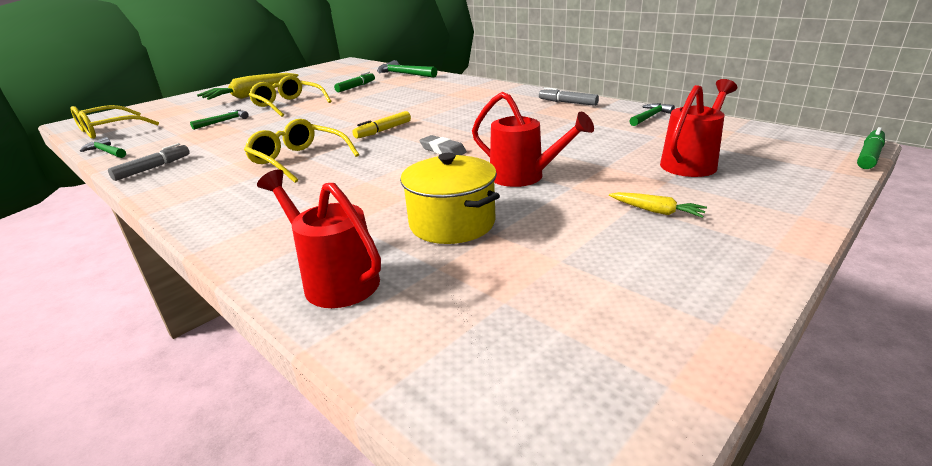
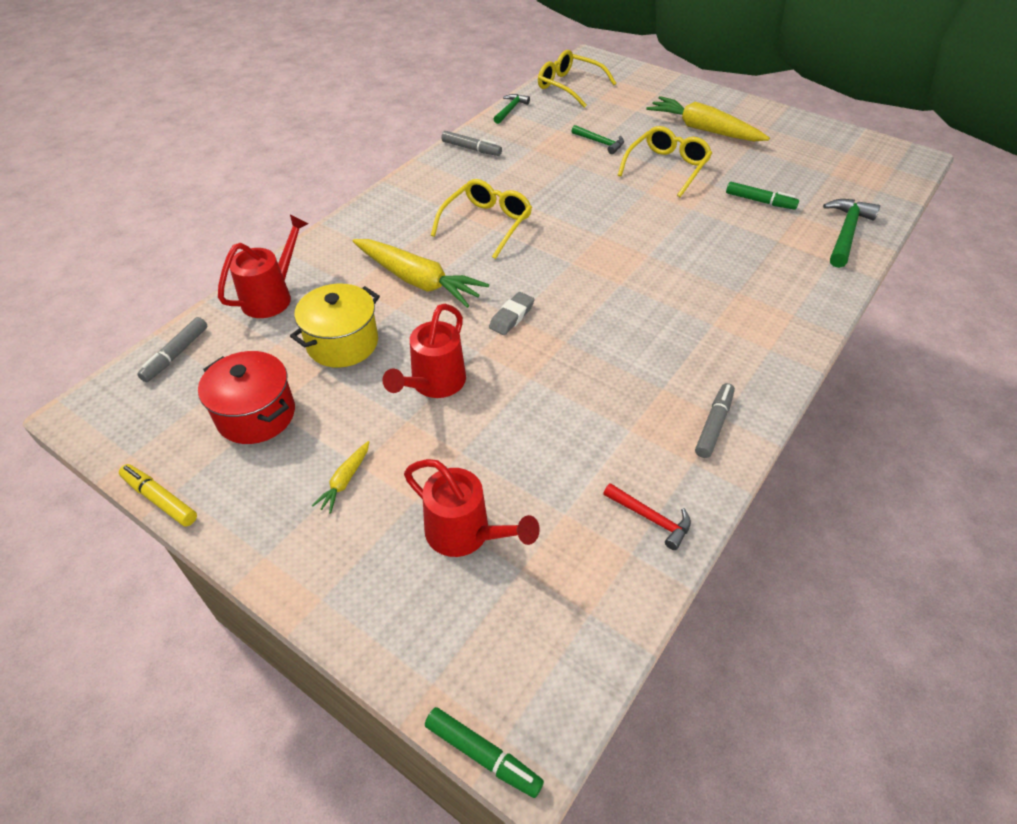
camera: 80 degrees right, 20 degrees up
yellow marker [352,111,411,139] -> yellow marker moved to [119,464,197,527]
green hammer [629,103,675,126] -> red hammer [603,483,691,550]
none -> grey marker [137,317,207,382]
none -> red pot [198,351,295,444]
none -> yellow carrot [352,239,489,308]

